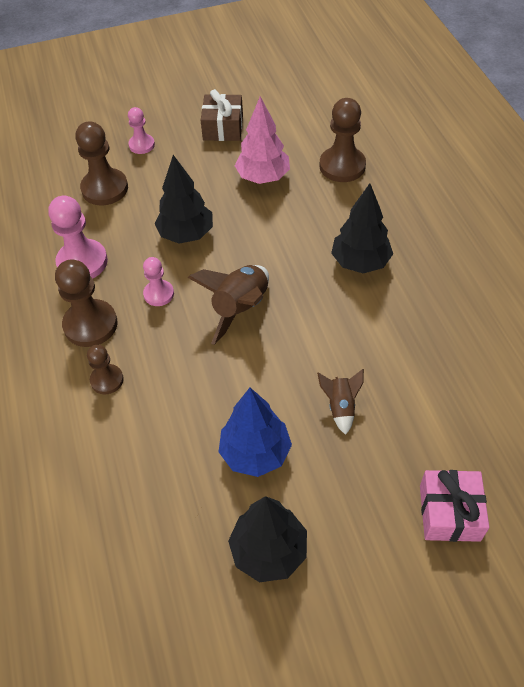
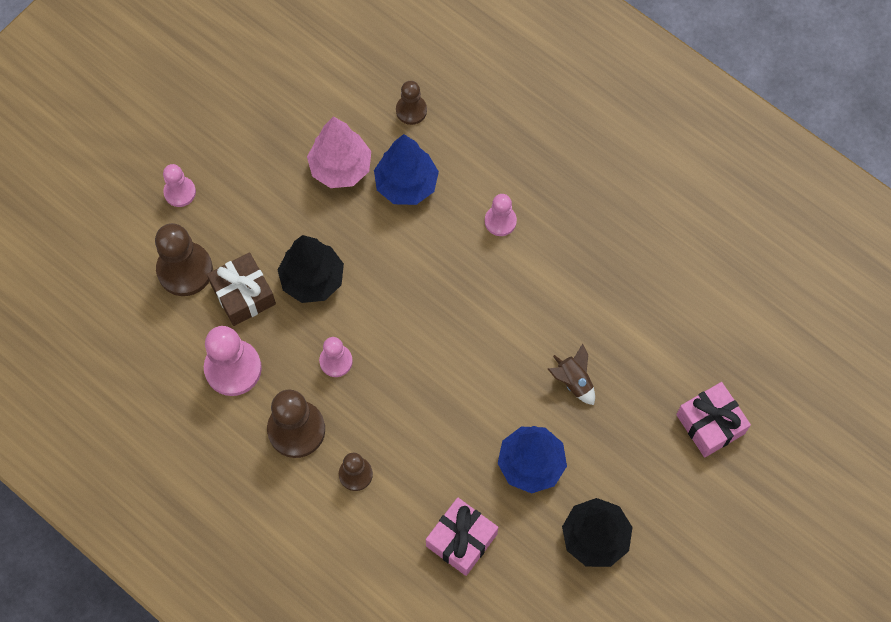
camera: 35 degrees left, 15 degrees up
brown rocket [187,265,269,345] -> none
brown gift [201,89,243,141] -> brown gift moved to [207,252,276,326]
brown pawn [320,98,366,182] -> brown pawn [396,81,427,125], size x0.58
black tree [331,183,393,273] -> pink pawn [485,194,517,236]
none -> blue tree [374,134,439,205]
none -> pink gift [426,497,498,576]

